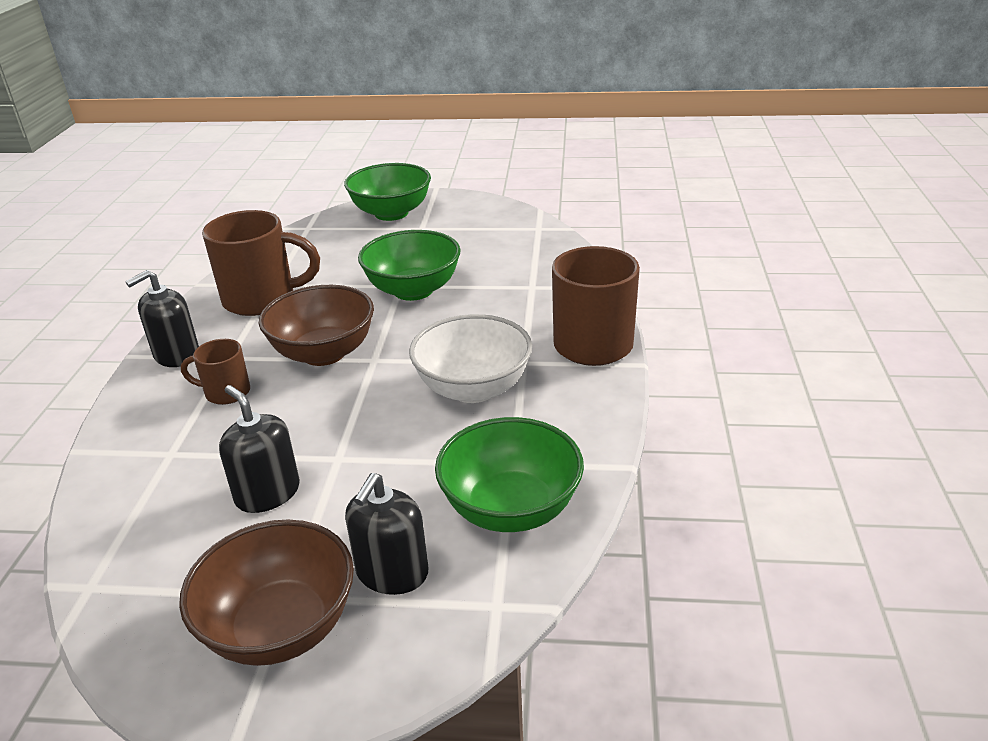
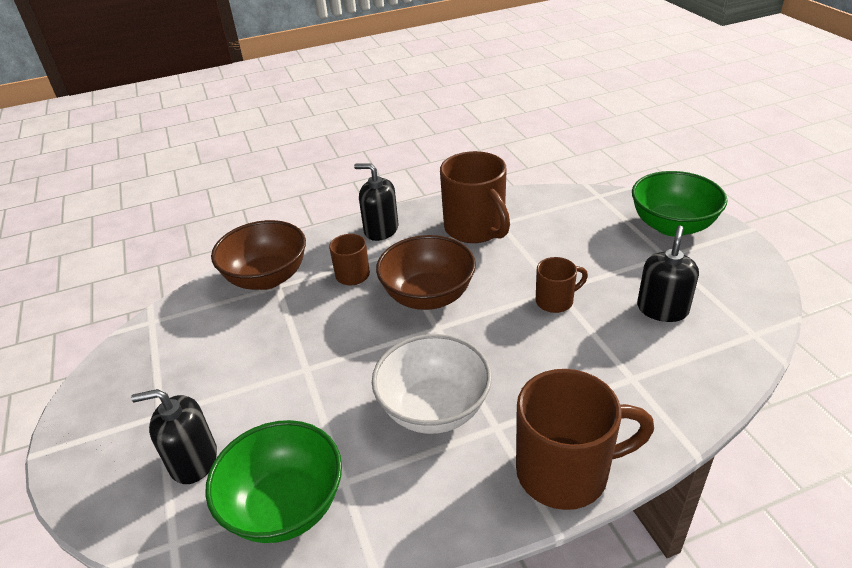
camera: 65 degrees right, 5 degrees up
brown bowl [179,519,354,666] -> brown bowl moved to [211,220,306,290]
black soap dispenser [219,385,300,513] -> black soap dispenser moved to [637,226,699,322]
green bowl [358,230,461,301] -> brown mug [536,257,588,313]

